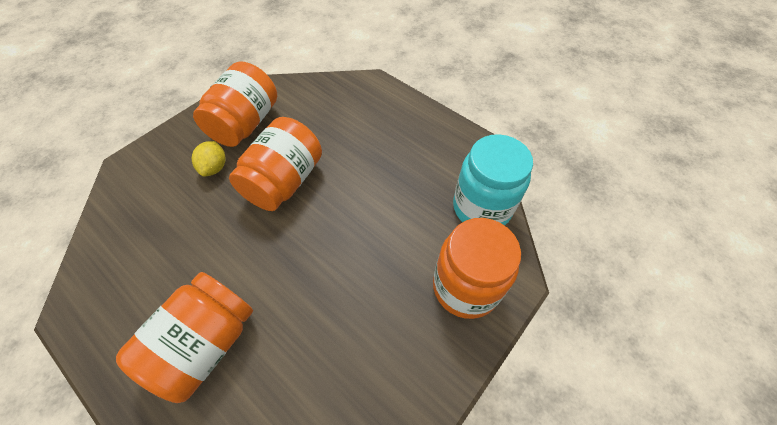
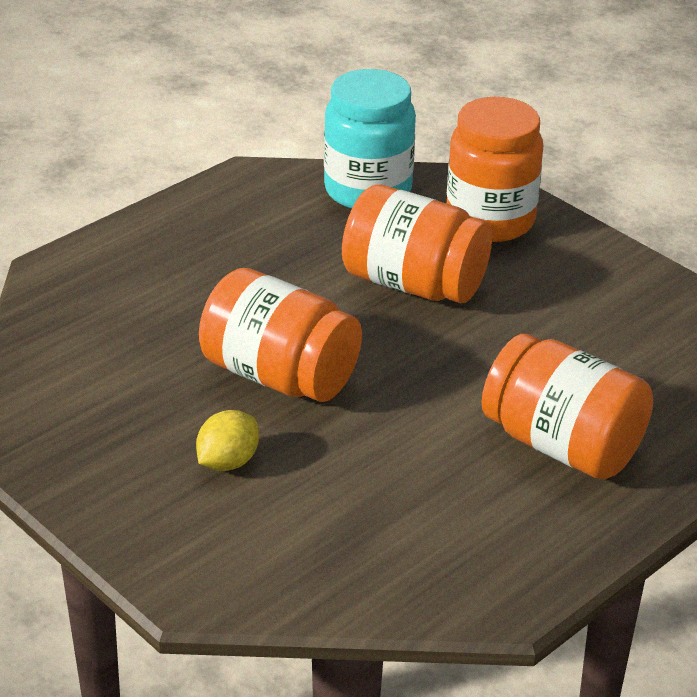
camera: 85 degrees left, 20 degrees down
yellow lemon [192,141,226,177] -> yellow lemon turned 60 degrees counterclockwise [196,410,259,471]
orange jar [193,61,277,147] -> orange jar moved to [342,185,492,303]

